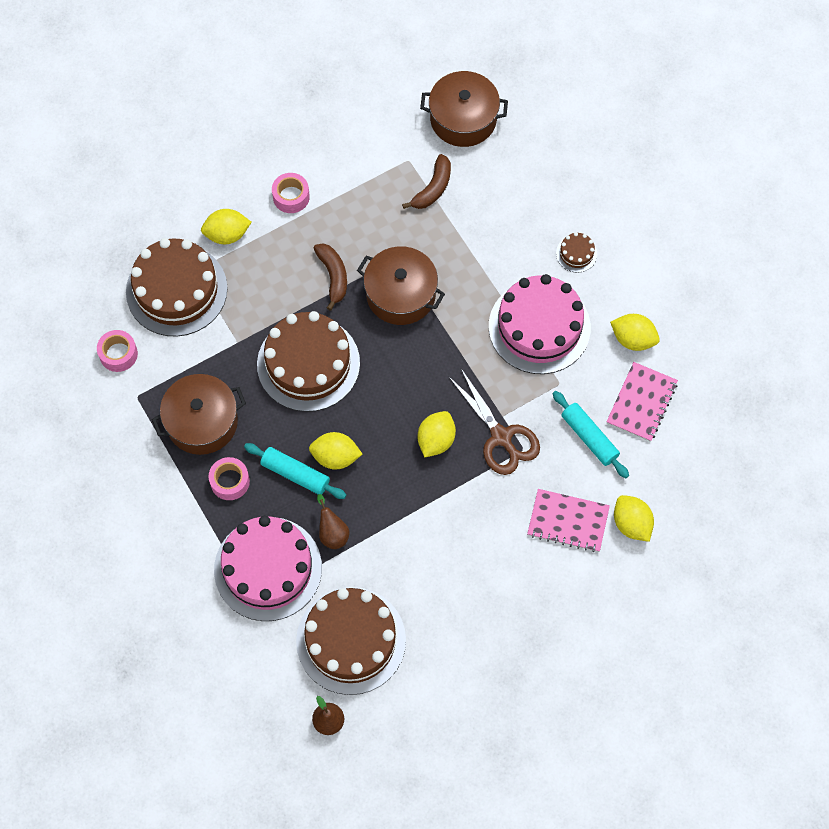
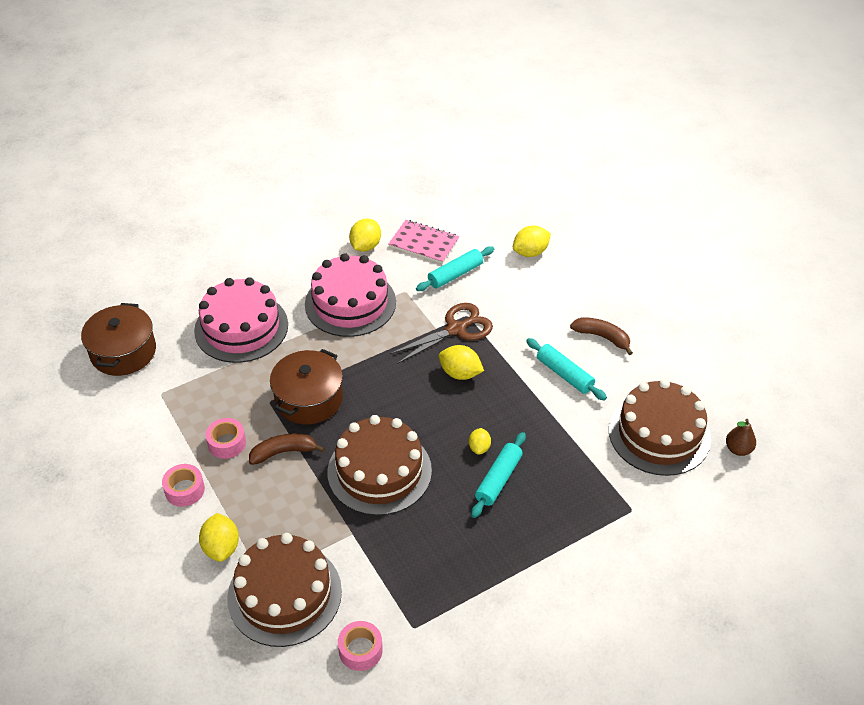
camera: 90 degrees left, 20 degrees down
brown pot [152,374,246,455] -> none
pink tape [209,457,250,500] -> pink tape moved to [206,418,246,459]
pink cake [214,516,322,621] -> pink cake moved to [194,277,288,363]
yellow lemon [309,432,362,469] -> yellow lemon [469,428,491,455], size x0.62
brown pear [317,494,349,549] -> none
brown banana [402,154,451,209] -> brown banana moved to [570,318,633,355]
pink notebook [527,489,610,552] -> none
brown cake [556,232,597,273] -> none
none -> turquoise rolling pin [526,338,607,401]

